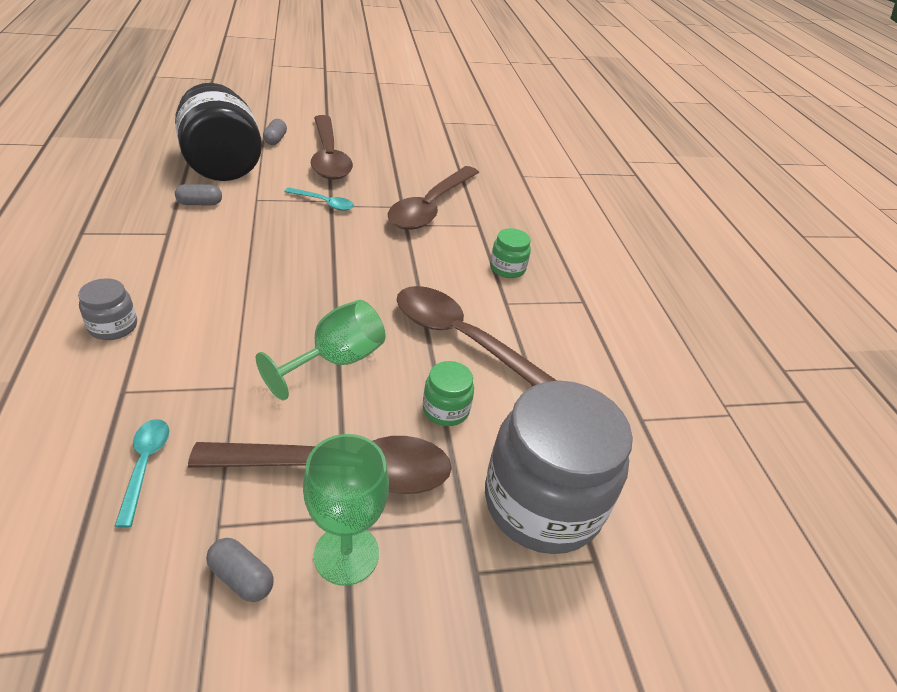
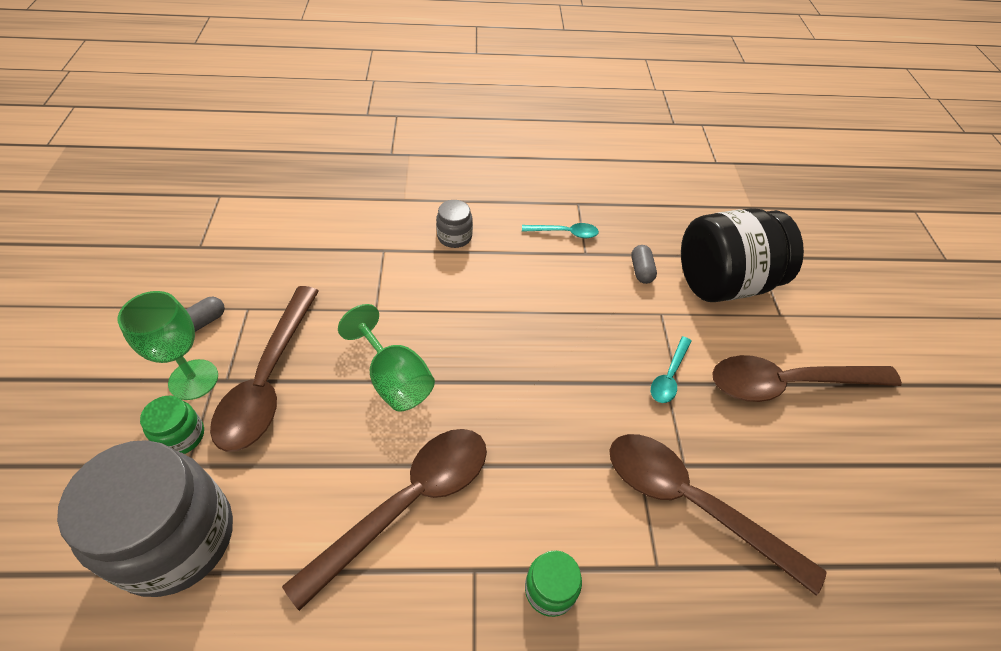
camera: 100 degrees right, 10 degrees up
turquoise spoon [115,419,169,528] -> turquoise spoon moved to [522,223,599,238]
grey capsule [263,119,287,145] -> none
green jar [423,361,474,426] -> green jar moved to [140,396,204,454]

